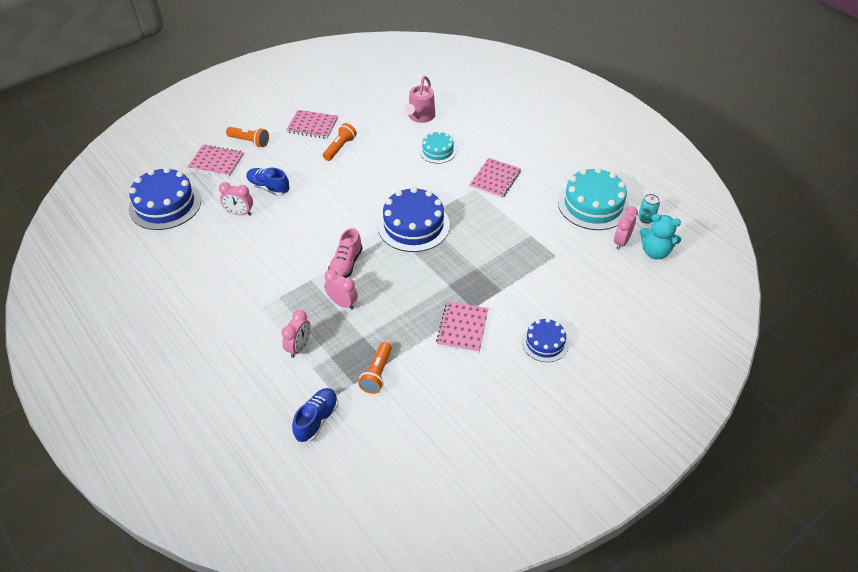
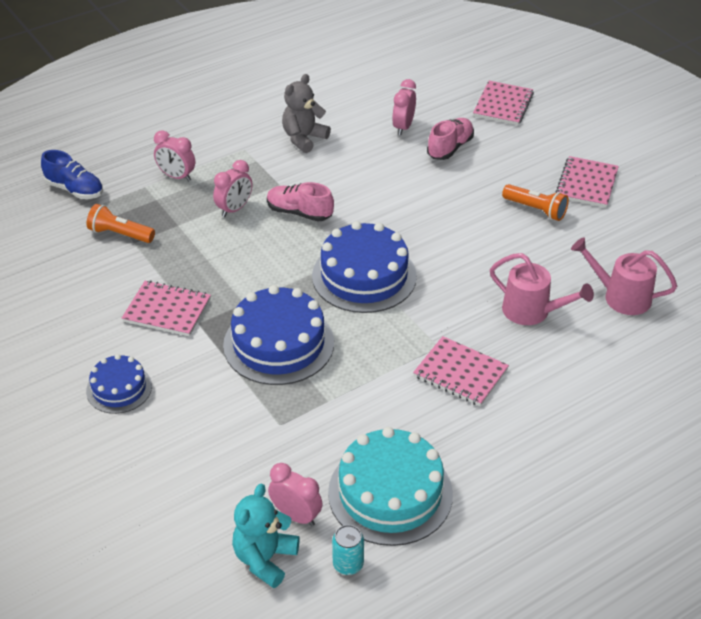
camera: 95 degrees right, 5 degrees down
blue cake [129,167,201,230] -> blue cake moved to [223,285,334,385]
orange flashlight [226,127,269,147] -> none
blue shoe [246,168,289,196] -> pink shoe [427,118,474,160]
turquoise cake [419,131,457,164] -> pink watering can [490,253,594,325]
none -> grey teddy bear [282,74,331,153]

